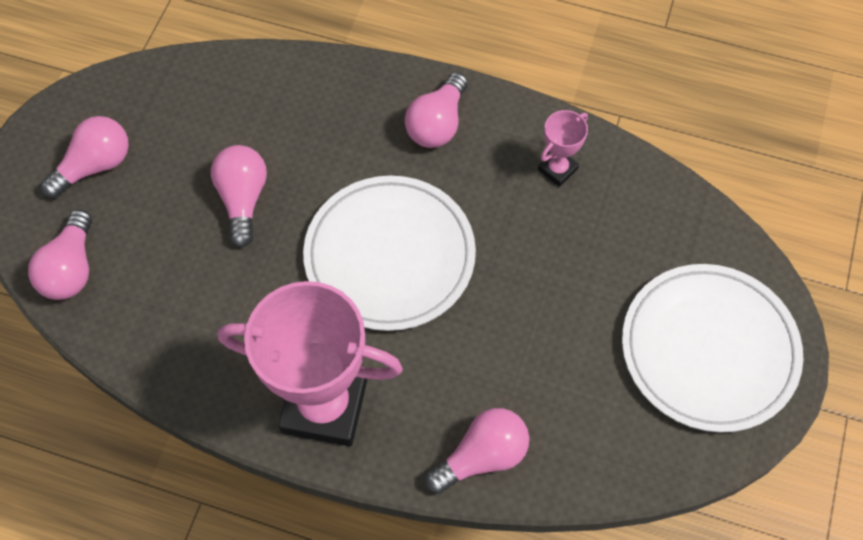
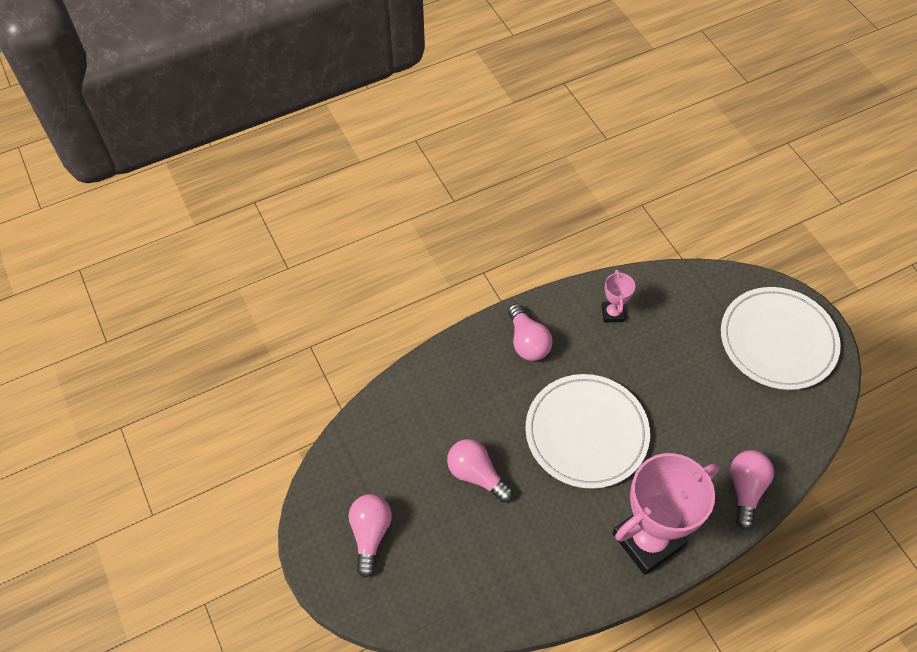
camera: 45 degrees left, 5 degrees down
pink light bulb [28,209,92,300] -> none

